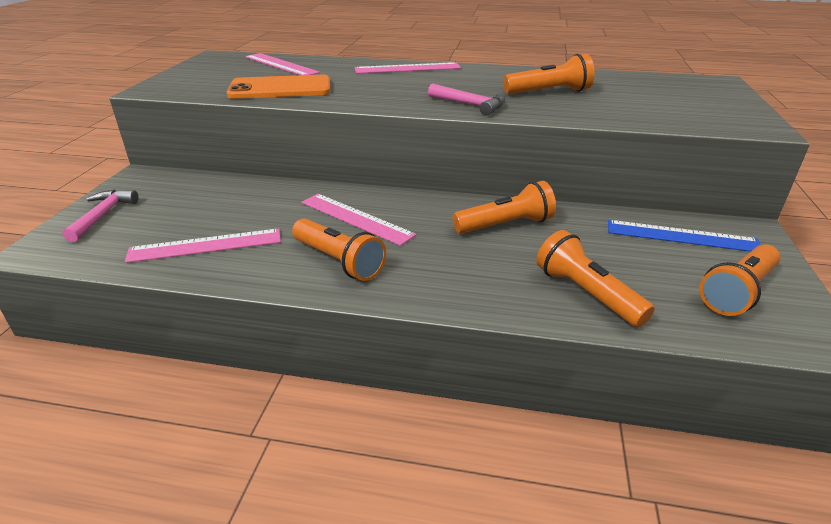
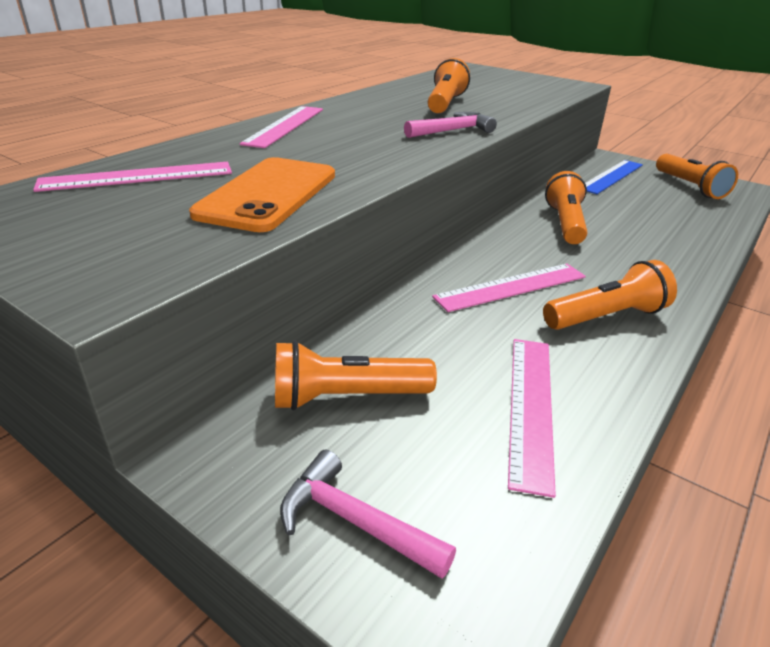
camera: 65 degrees left, 0 degrees up
orange flashlight [536,230,654,327] -> orange flashlight moved to [275,341,437,410]

